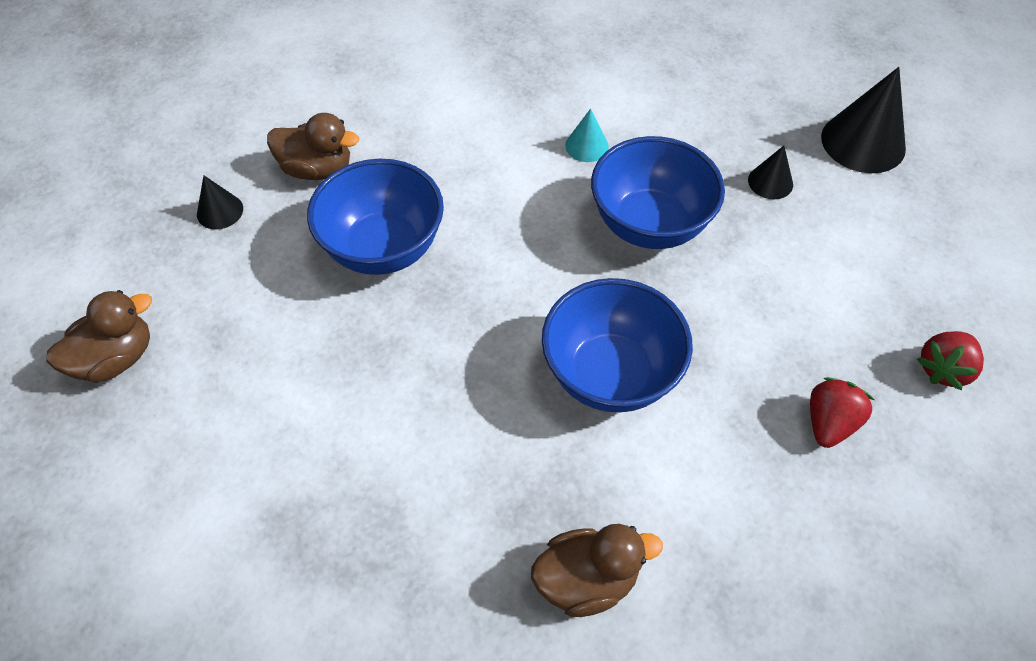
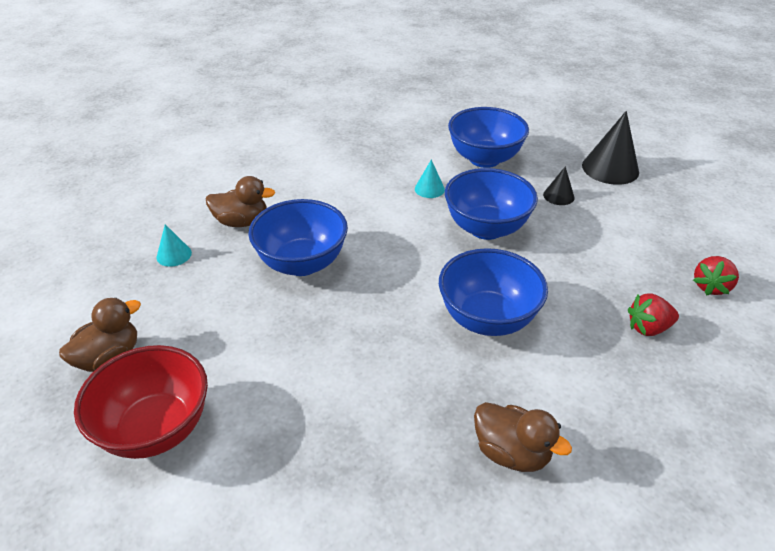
camera: 10 degrees left, 15 degrees down
black cone [197,175,243,229] -> turquoise cone [157,224,192,267]
brown duck [531,524,663,617] -> brown duck turned 60 degrees clockwise [474,402,572,472]
red strawberry [810,377,874,448] -> red strawberry turned 120 degrees counterclockwise [628,293,679,336]
none -> red bowl [74,345,208,459]
none -> blue bowl [448,107,529,168]

